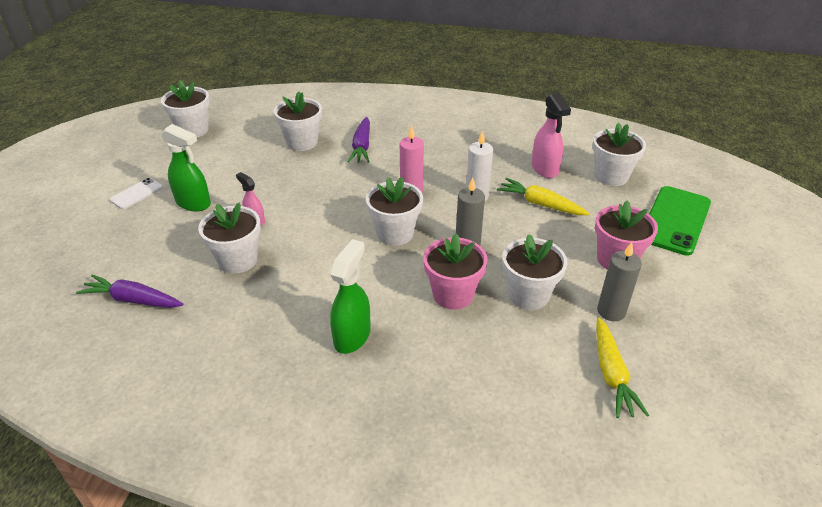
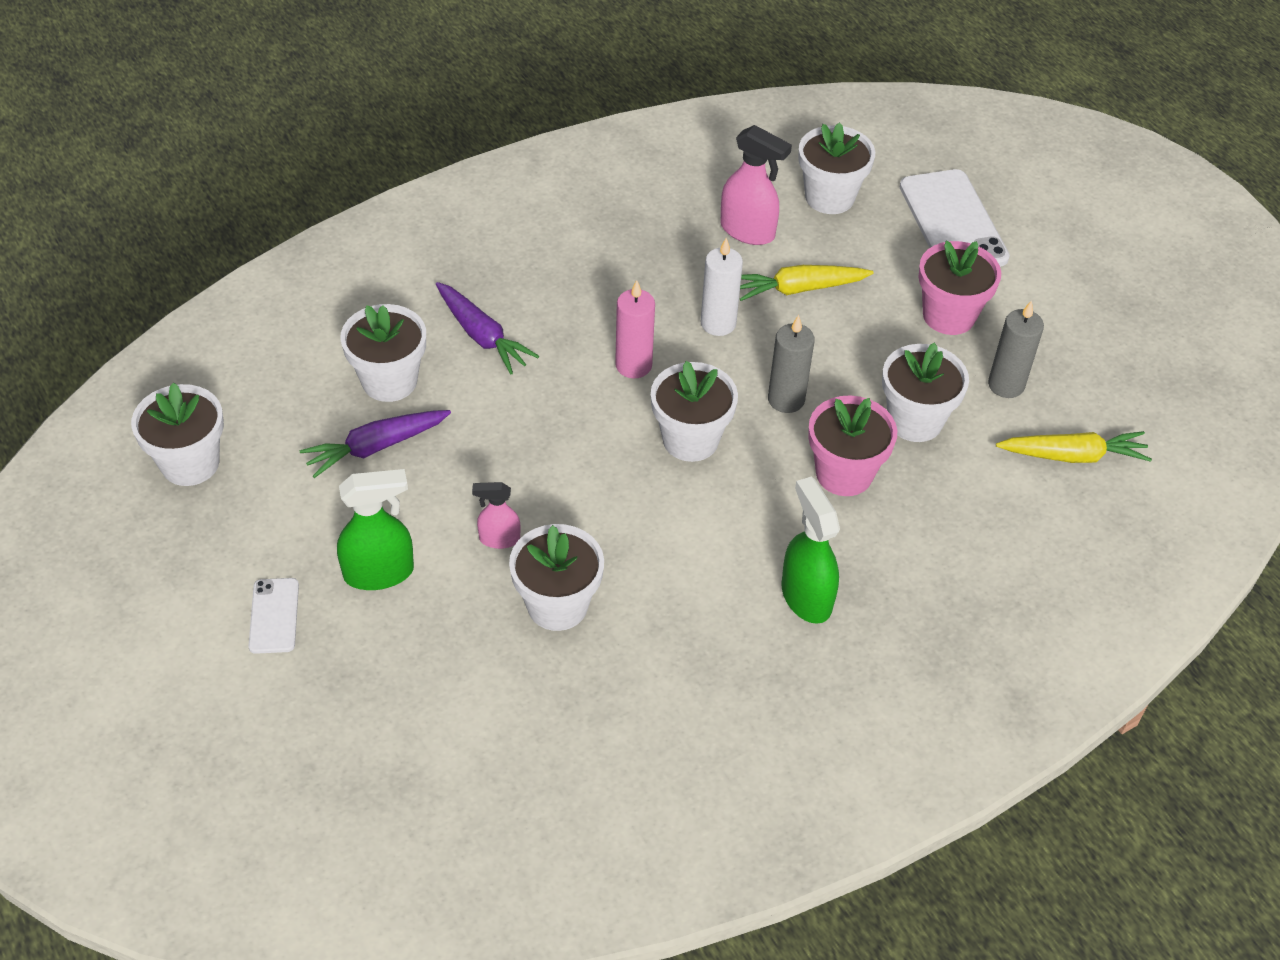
camera: 45 degrees left, 10 degrees up
purple carrot [76,274,183,308] -> purple carrot moved to [300,410,451,478]
yellow carrot [596,317,649,418] -> yellow carrot turned 45 degrees counterclockwise [996,431,1152,463]
green phone [649,186,711,256] -> white phone [900,169,1010,267]

